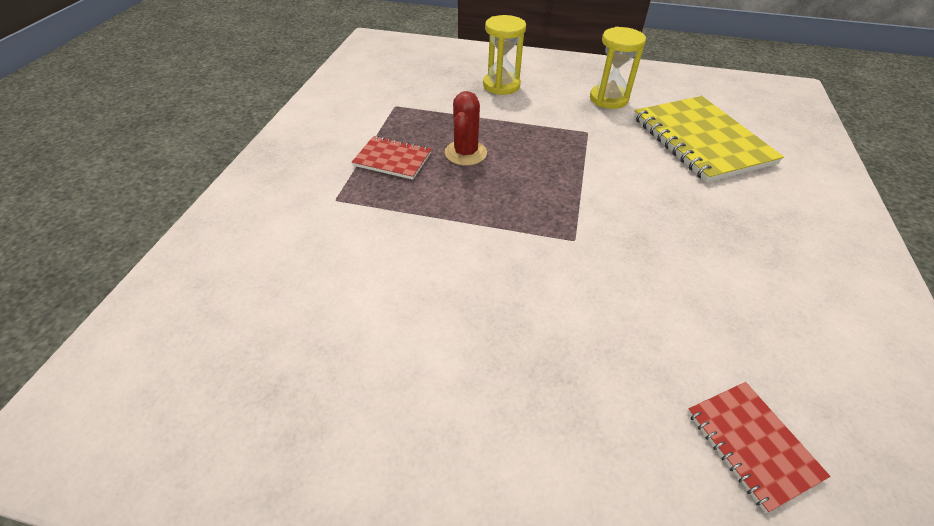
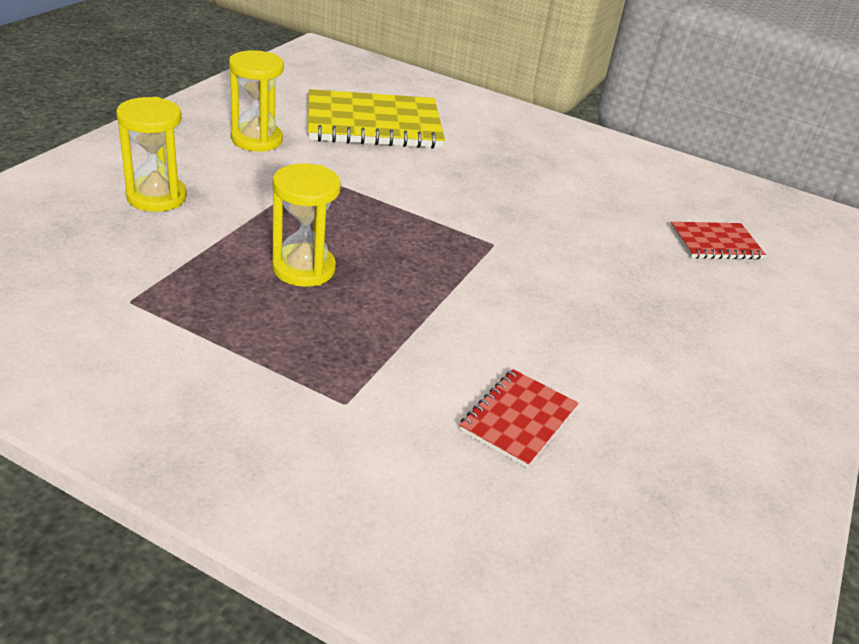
camera: 80 degrees left, 10 degrees down
red notebook [352,136,432,180] -> red notebook moved to [459,369,579,468]
red cactus [445,91,487,166] -> yellow hourglass [272,163,341,287]

